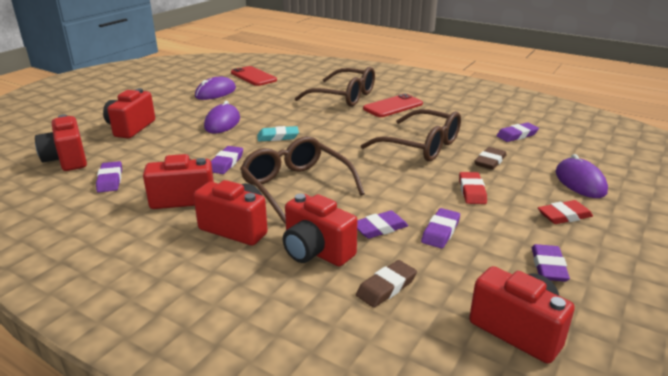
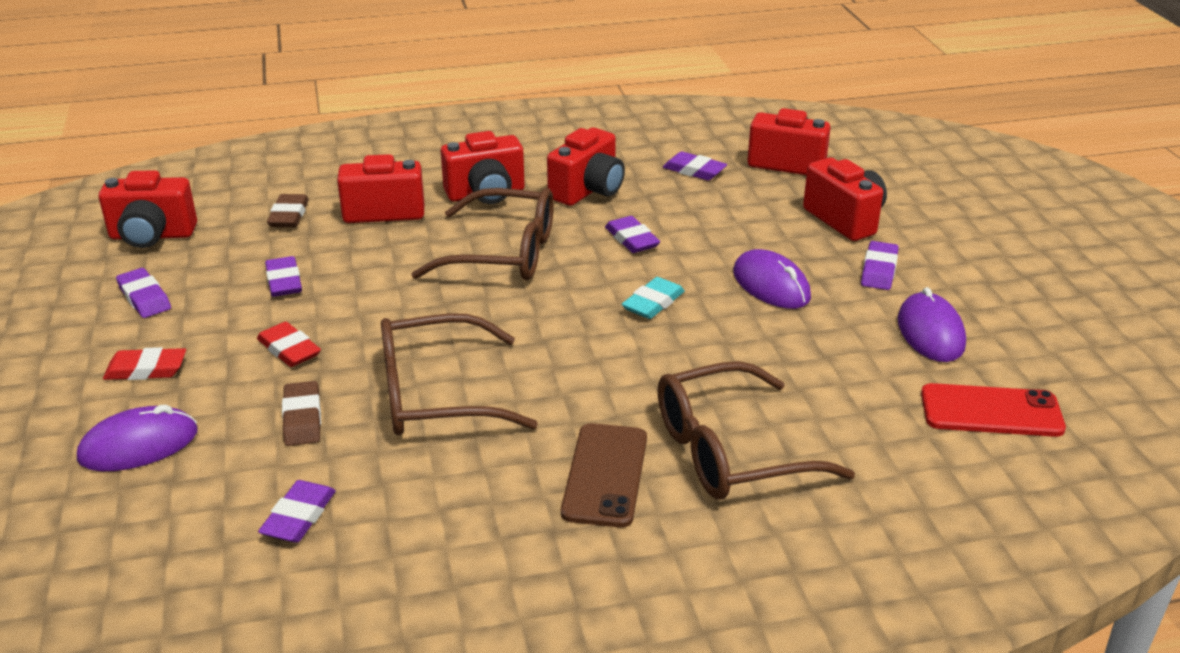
camera: 135 degrees right, 5 degrees up
purple eraser [357,211,408,239] -> purple eraser moved to [861,241,899,290]
red phone [363,94,423,117] -> brown phone [561,423,647,527]
red eraser [538,200,593,224] -> red eraser turned 60 degrees clockwise [103,347,186,380]
purple mouse [556,154,608,198] -> purple mouse turned 60 degrees counterclockwise [77,405,198,471]

